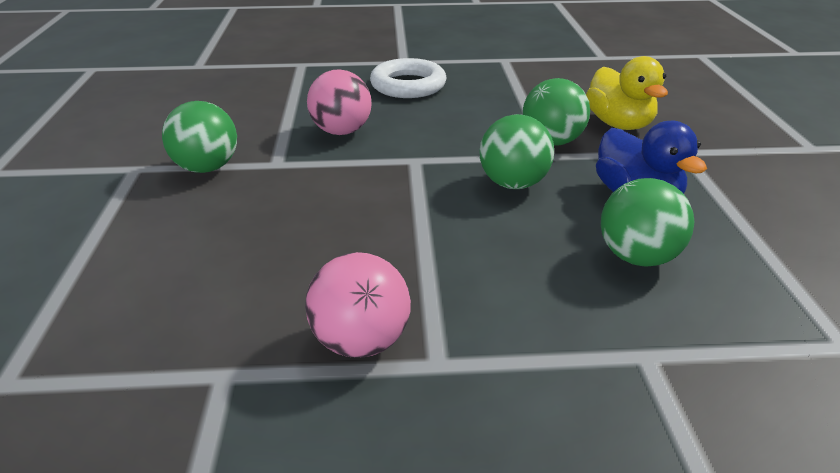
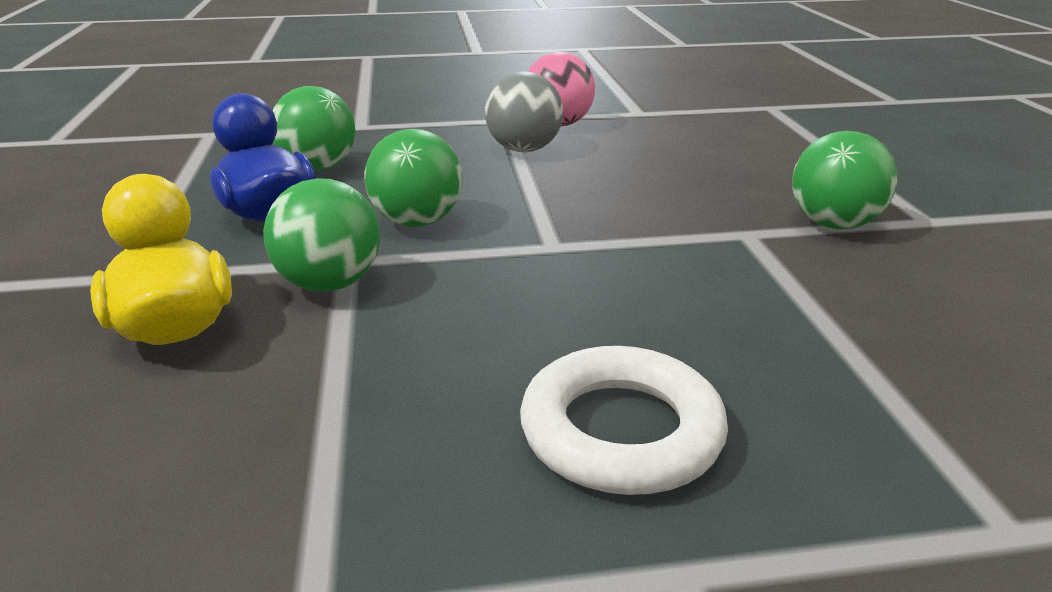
camera: 175 degrees right, 5 degrees down
pink ball [307,69,372,135] -> none
none -> grey ball [485,72,563,152]

